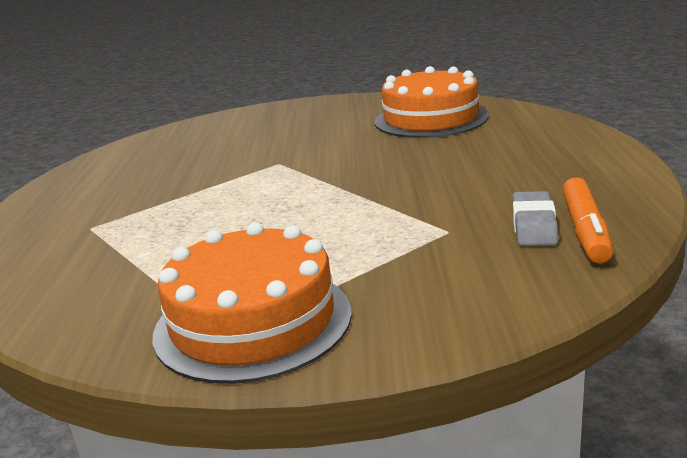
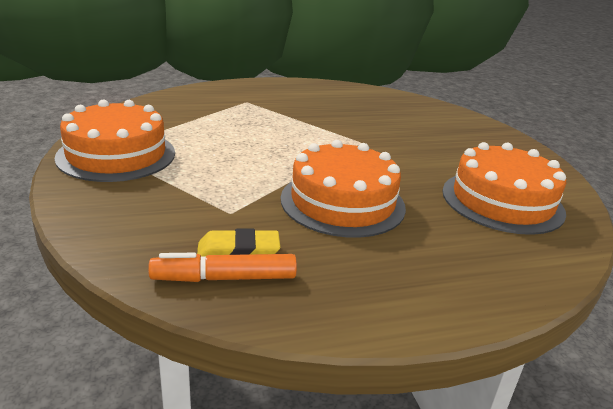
camera: 70 degrees right, 5 degrees up
grey eraser [513,191,558,246] -> yellow eraser [197,229,280,256]
none -> orange cake [281,140,406,238]

